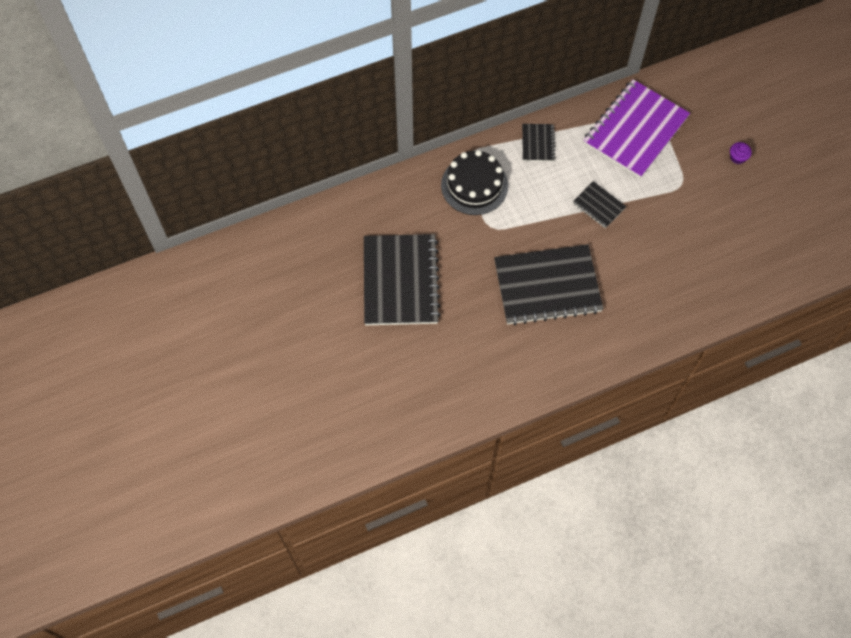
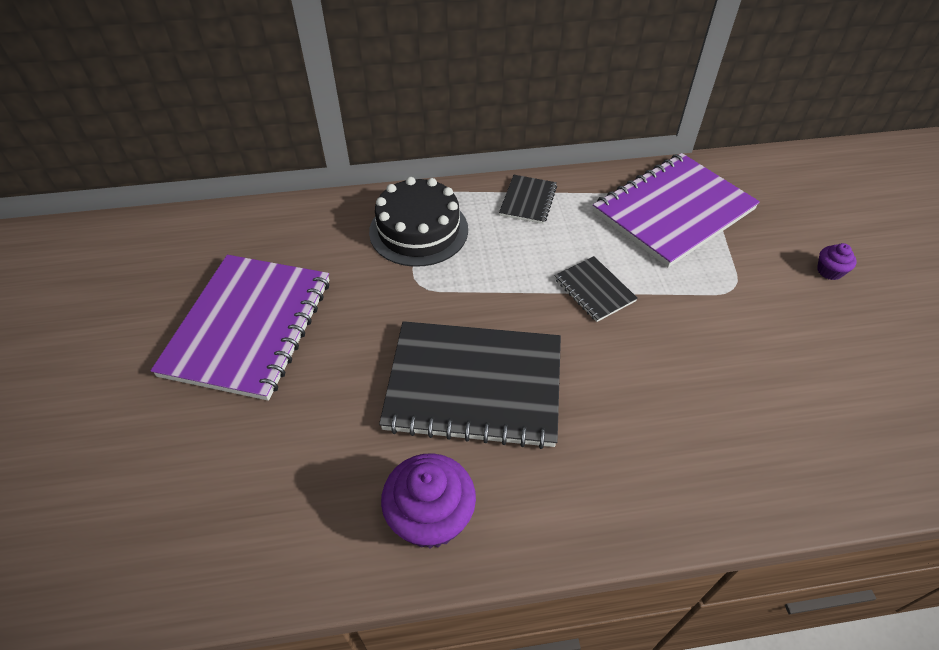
camera: 15 degrees right, 15 degrees down
black notebook [364,234,441,325] -> purple notebook [150,255,329,401]
none -> purple cupcake [381,453,476,548]

